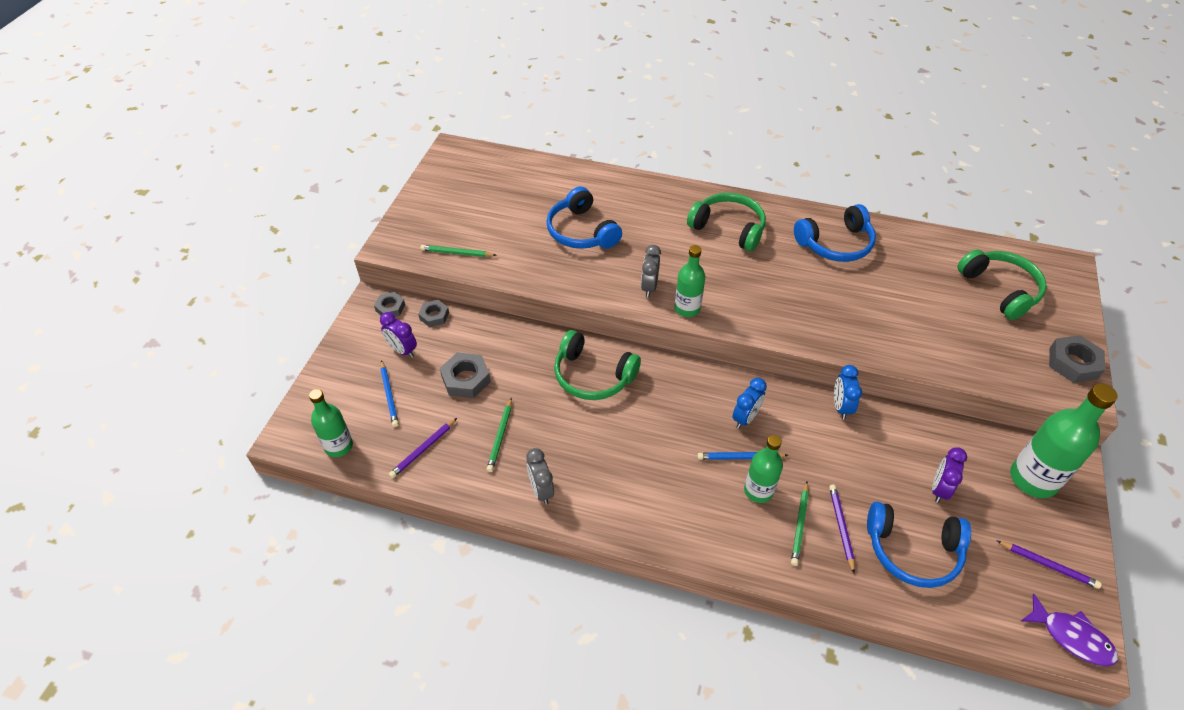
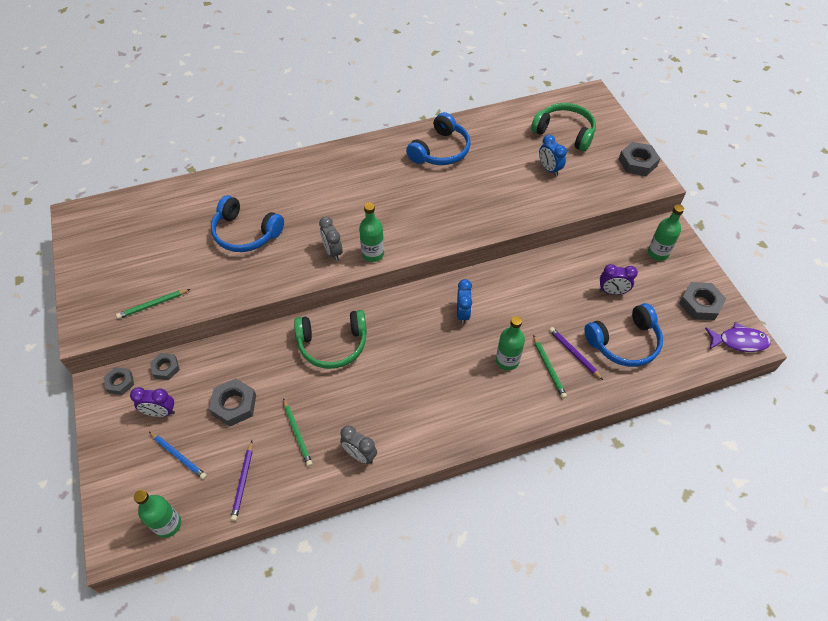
camera: 35 degrees left, 5 degrees up
green headphones [687,193,766,251] -> none
blue pencil [697,452,788,460] -> none
blue clock [834,365,862,420] -> blue clock moved to [539,135,567,176]
purple clock [932,447,967,503] -> purple clock turned 75 degrees counterclockwise [599,264,638,295]
purple pencil [996,540,1102,589] -> grey nut [679,282,726,320]
green bottle [1010,383,1118,498] -> green bottle [648,204,684,261], size x0.62

